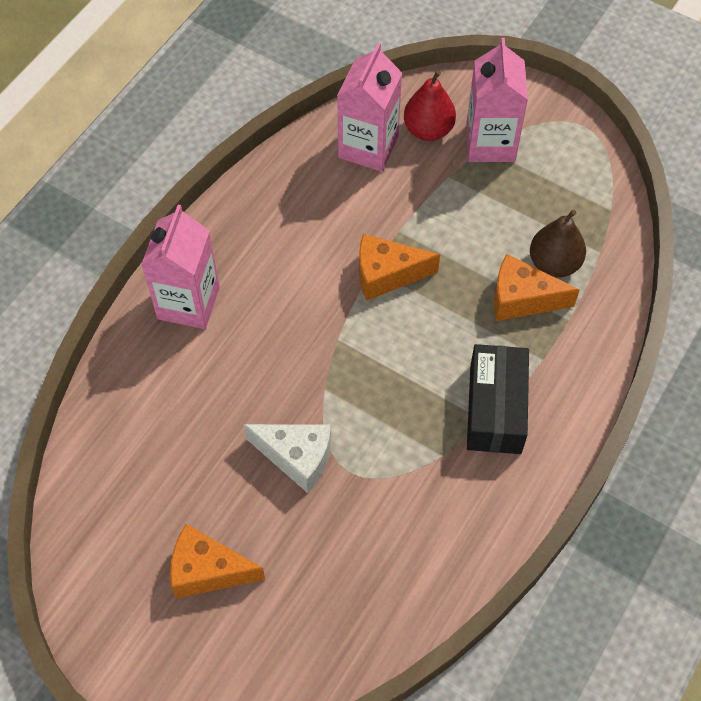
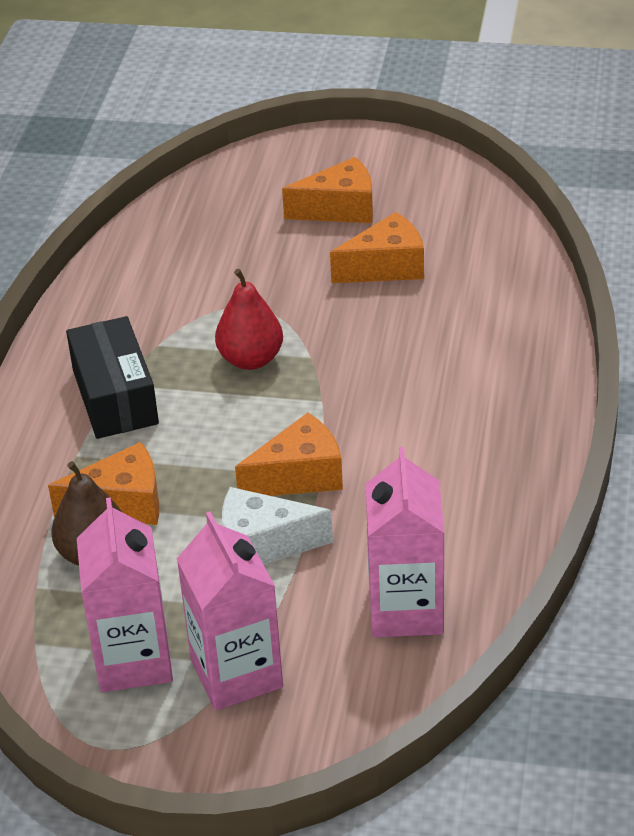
camera: 160 degrees right, 20 degrees down
pink carton [141,205,220,329] -> pink carton moved to [77,497,173,692]
white cheese [243,424,331,493] -> white cheese moved to [222,487,333,565]
red pear [404,70,456,141] -> red pear moved to [215,269,283,370]
none -> orange cheese [330,212,424,283]

